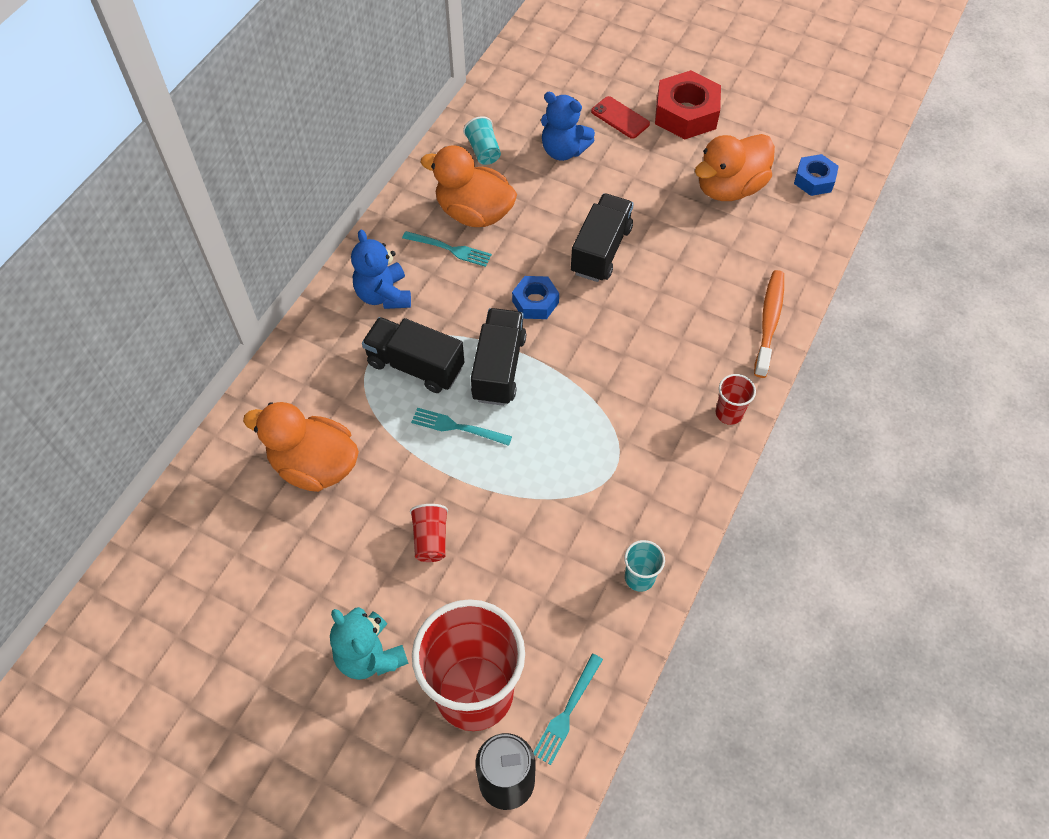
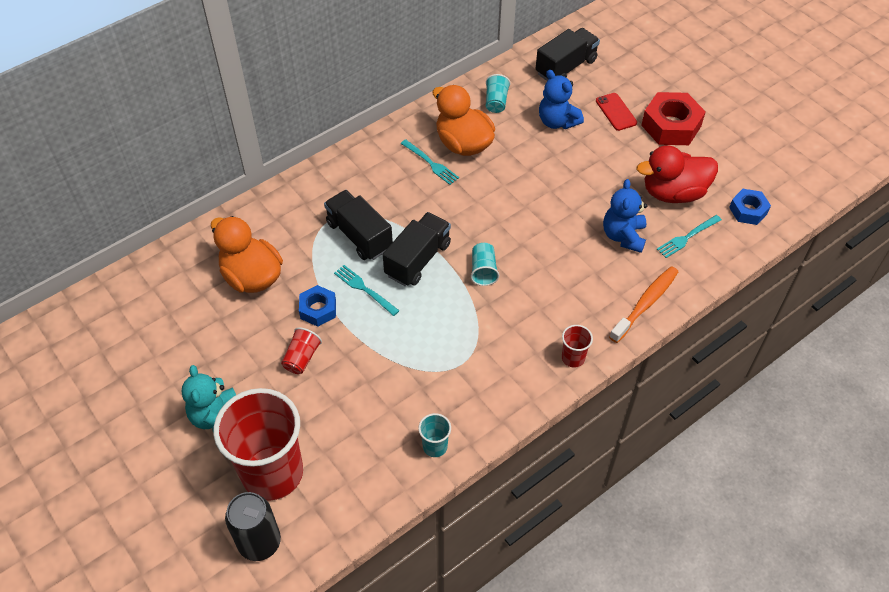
camera: 25 degrees right, 5 degrees down
blue teddy bear [351,229,411,309] -> blue teddy bear moved to [603,179,647,253]
blue nut [512,276,559,319] -> blue nut moved to [299,285,336,327]
turquoise fork [533,654,603,765] -> turquoise fork moved to [657,215,722,258]
black truck [571,193,634,282] -> black truck moved to [536,28,600,81]
orange duck [695,134,775,201] -> red duck [637,145,718,203]
none -> turquoise cup [471,243,499,286]

